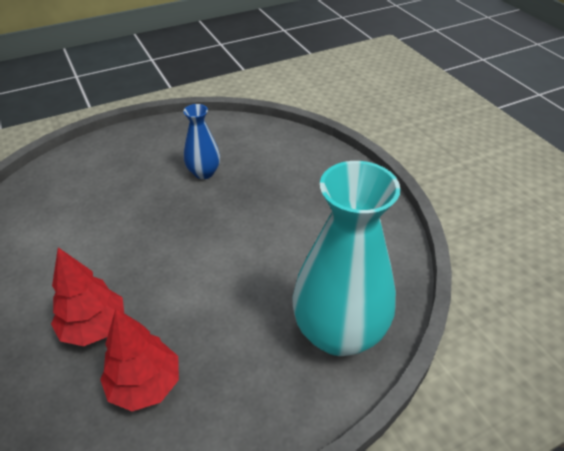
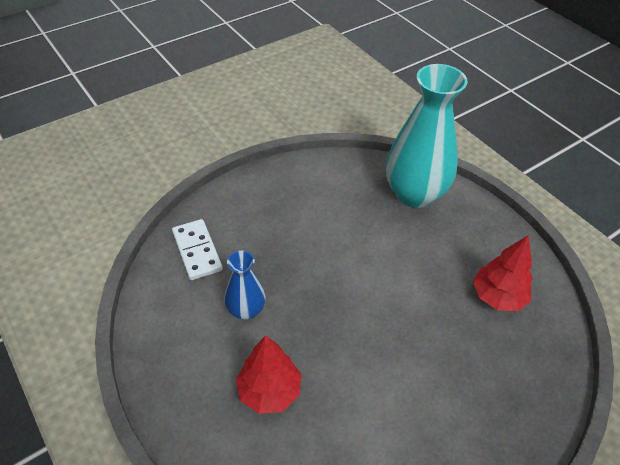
camera: 100 degrees left, 5 degrees up
red tree [51,247,124,346] -> red tree moved to [236,336,302,414]
none -> white domino [172,219,223,280]

